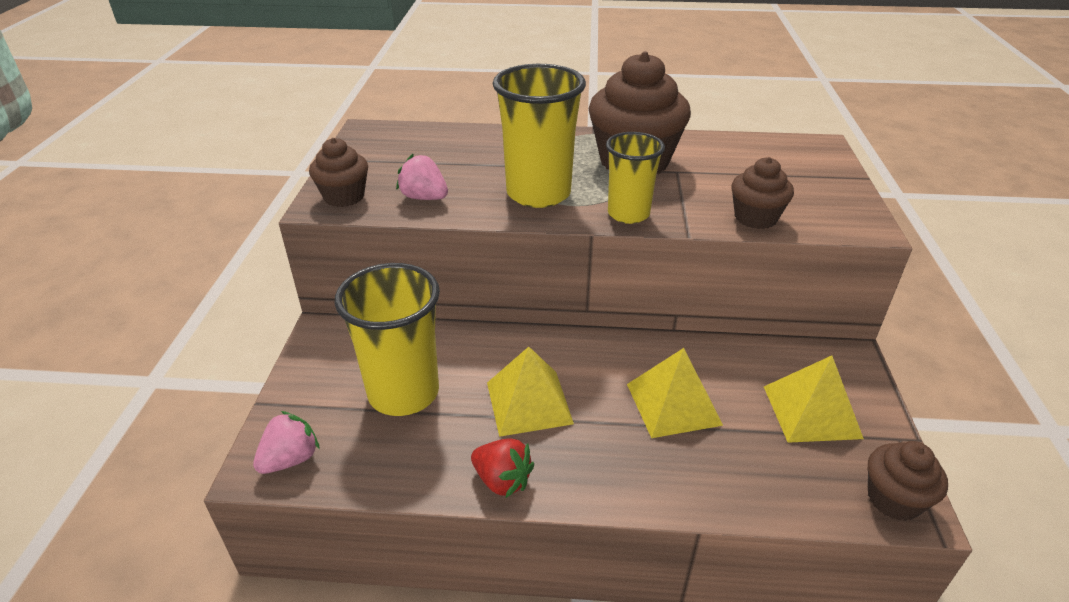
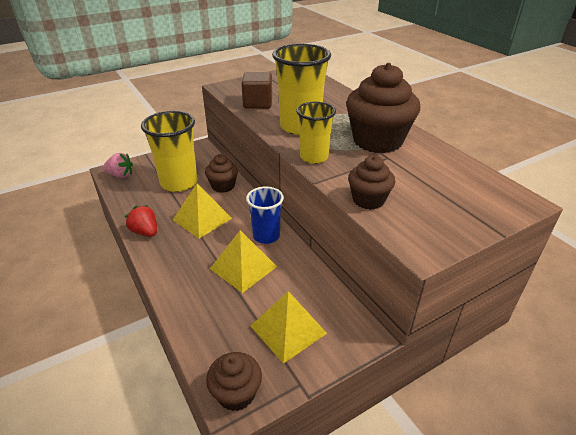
camera: 55 degrees right, 0 degrees up
brown cupcake [309,138,368,207] -> brown cupcake moved to [205,154,238,193]
pink strawberry [396,154,448,200] -> brown cube [241,72,272,109]
red strawberry [471,439,534,498] -> red strawberry turned 135 degrees clockwise [125,205,157,237]
none -> blue cup [246,186,284,244]

